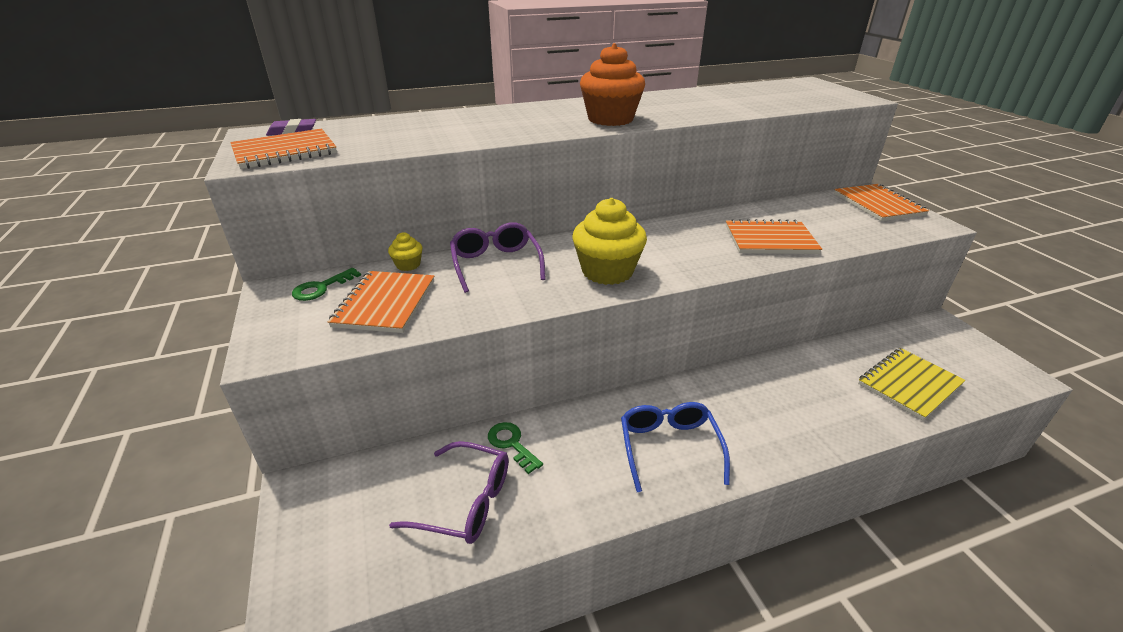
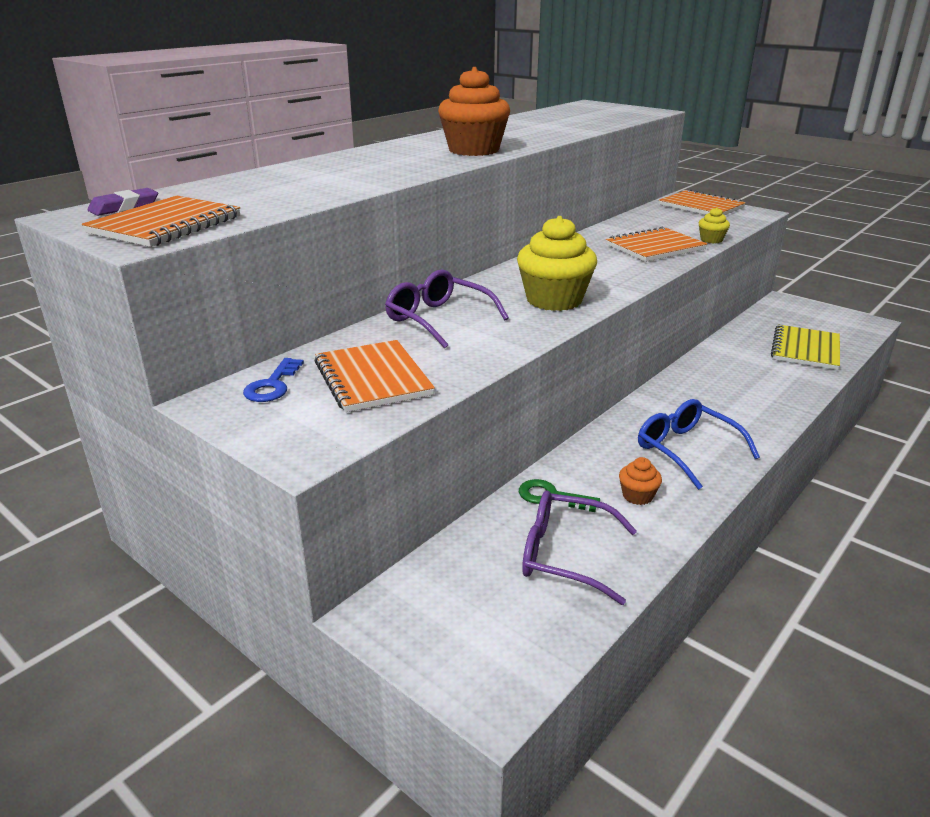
camera: 30 degrees left, 5 degrees down
green key [292,268,361,301] -> blue key [243,358,304,402]
yellow cupcake [388,232,423,271] -> yellow cupcake moved to [699,207,730,244]
purple glasses [389,441,509,544] -> purple glasses turned 150 degrees counterclockwise [522,490,637,605]
none -> orange cupcake [619,457,662,505]

